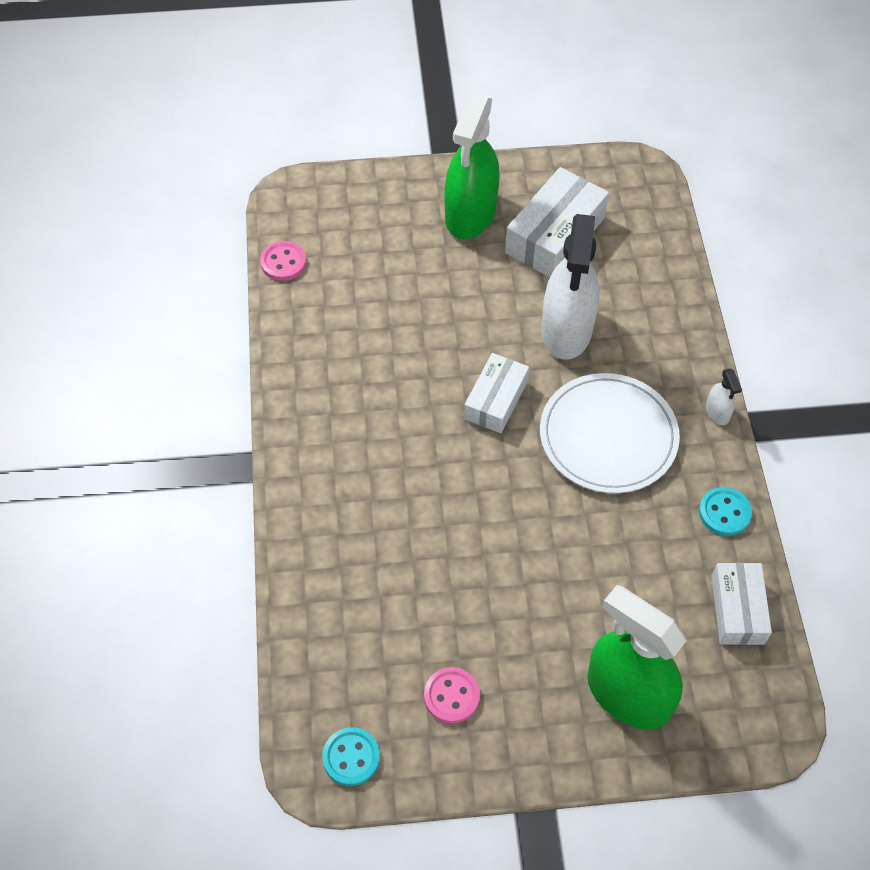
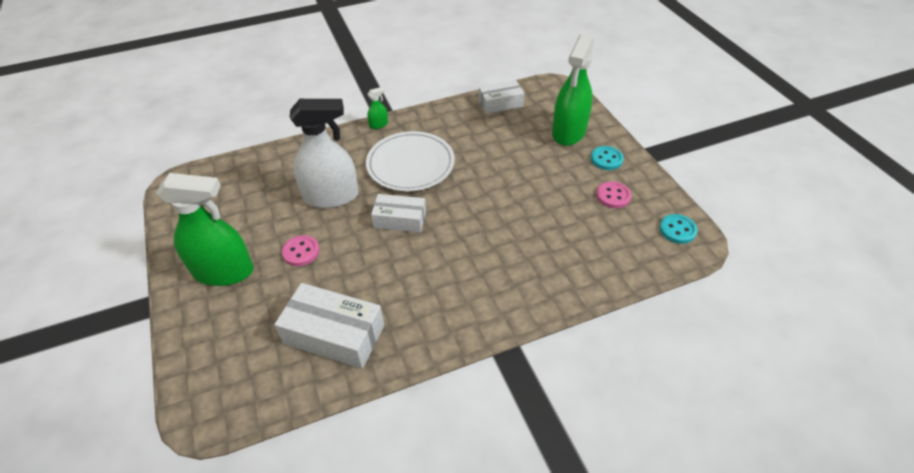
camera: 105 degrees left, 10 degrees down
pink button [260,241,306,281] -> pink button moved to [282,235,319,266]
white box [505,167,609,277] -> white box moved to [274,283,384,369]
turquoise button [699,487,752,536] -> turquoise button moved to [591,146,624,170]
white spray bottle [706,369,742,425] -> green spray bottle [367,87,388,129]

